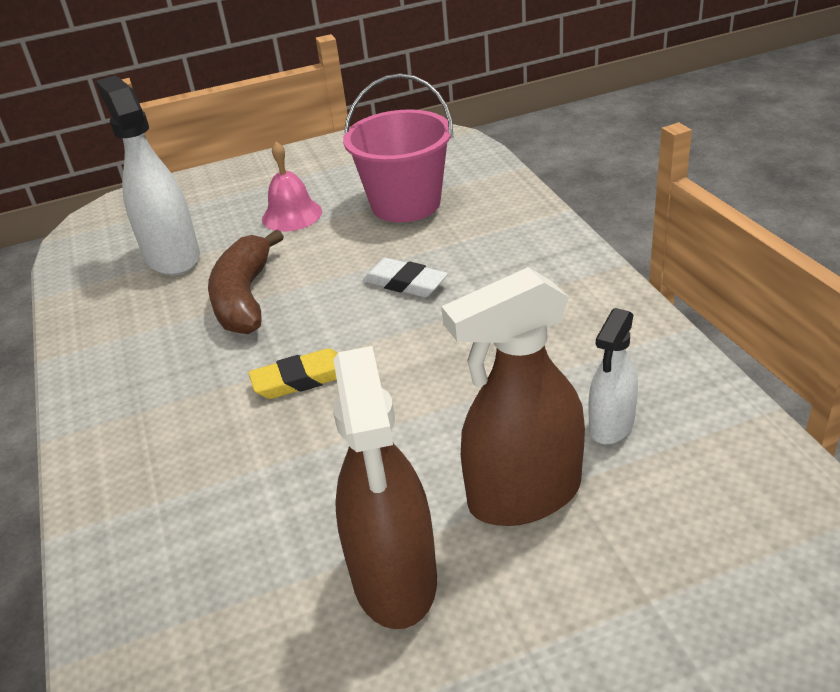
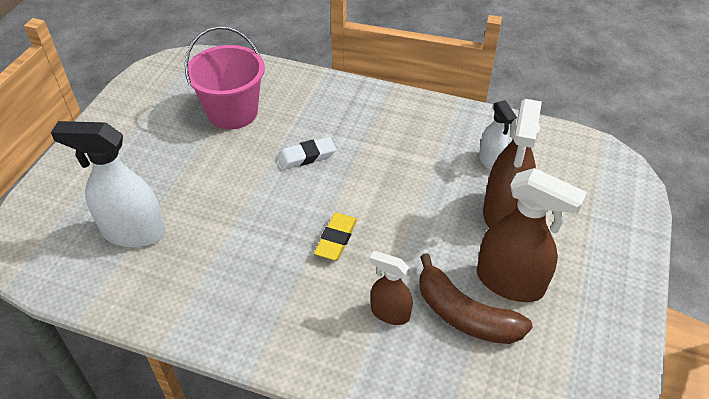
camera: 55 degrees left, 10 degrees up
brown banana [208,229,284,334] -> brown banana moved to [419,253,533,344]
pink bell [262,141,322,232] -> none
none -> brown spray bottle [369,251,413,325]

